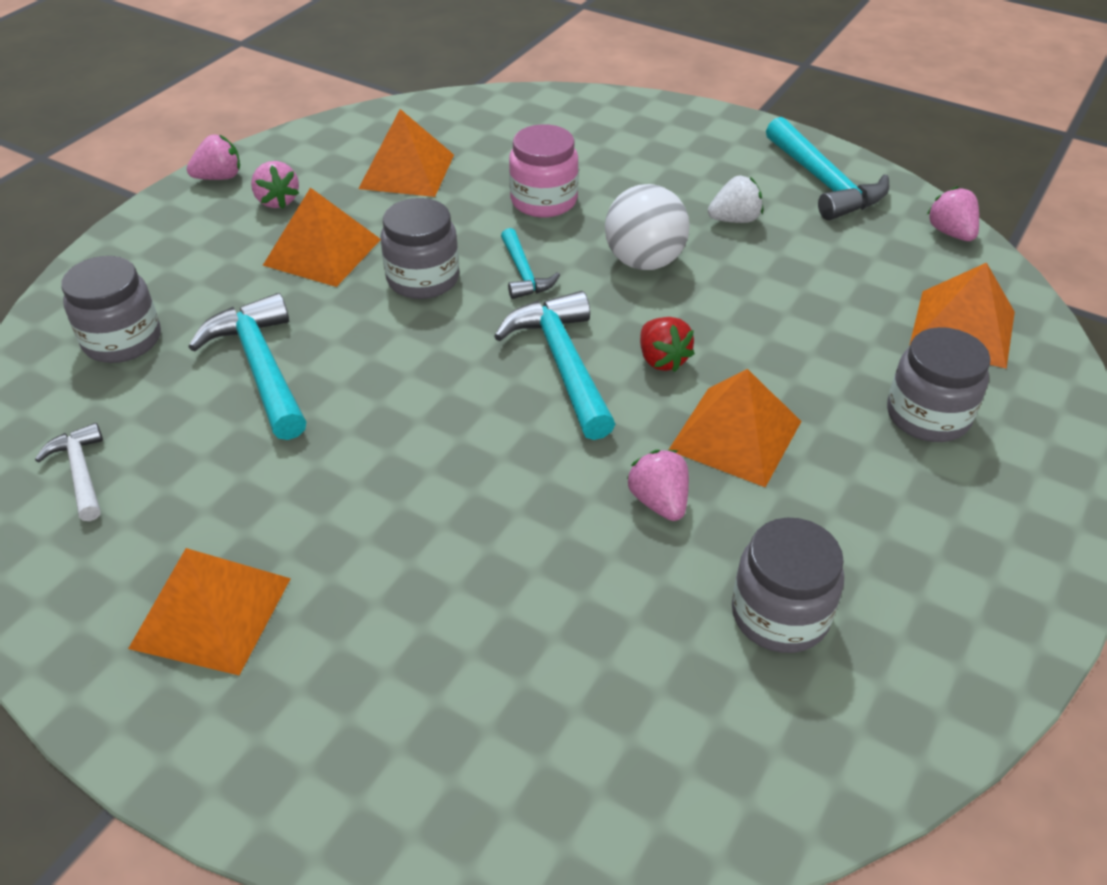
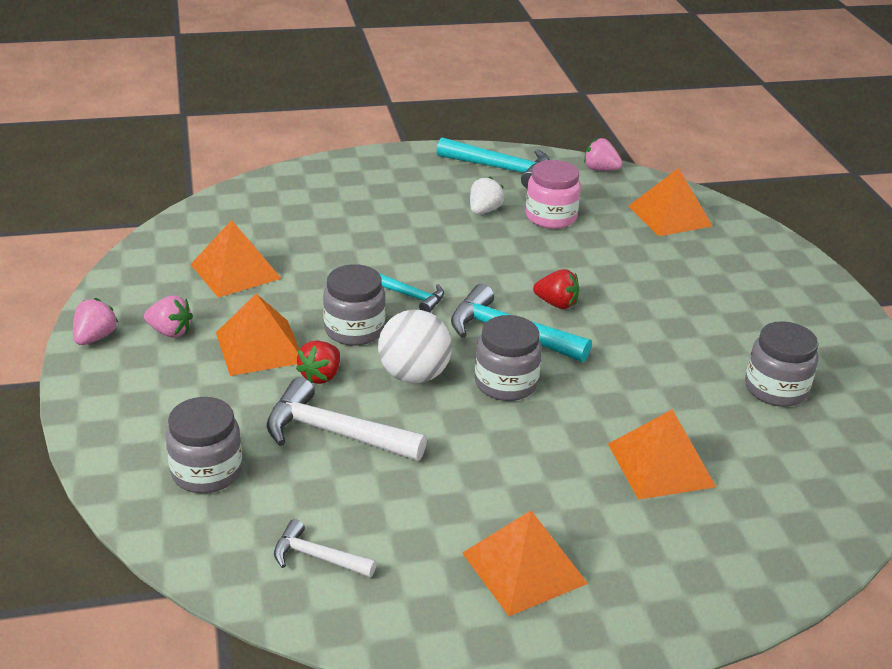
camera: 45 degrees left, 10 degrees down
turquoise hammer [188,293,306,440] -> white hammer [267,377,427,461]
pink jar [509,124,579,217] -> pink jar moved to [526,160,581,229]
white ball [605,184,690,270] -> white ball moved to [378,310,452,383]
pink strawberry [627,450,689,521] -> none
orange pyramid [669,369,801,487] -> orange pyramid moved to [608,410,716,500]
grey jar [887,327,991,442] -> grey jar moved to [475,315,542,401]
none -> red strawberry [296,341,340,384]

